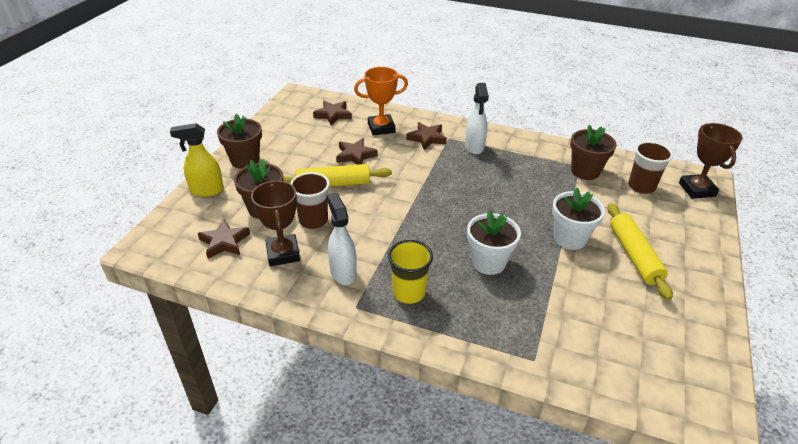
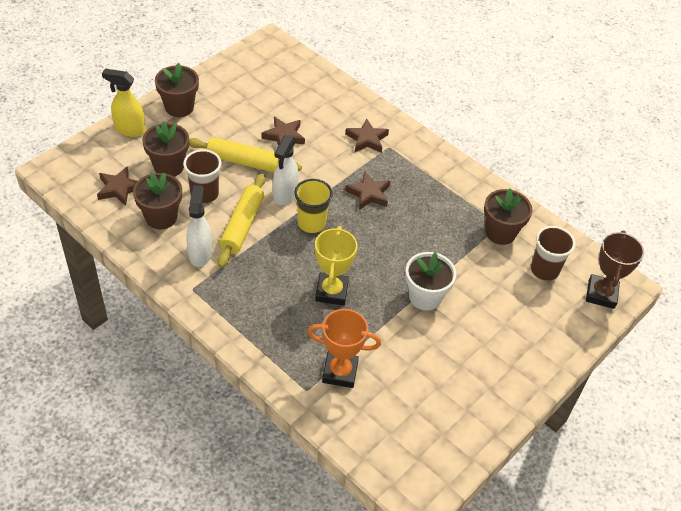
camera: 20 degrees right, 10 degrees up
brown trophy [251,180,300,266] -> brown flower pot [133,172,182,230]
brown star [313,101,352,126] -> brown star moved to [345,172,390,210]
orange trophy [354,67,408,136] -> orange trophy moved to [307,309,381,388]
yellow cup [388,240,433,304] -> yellow cup moved to [294,179,333,233]
white spray bottle [465,83,489,154] -> white spray bottle moved to [273,135,298,205]
white flower pot [467,210,521,275] -> yellow trophy [315,226,357,305]
yellow rolling pin [607,203,673,300] -> yellow rolling pin moved to [218,174,265,268]

